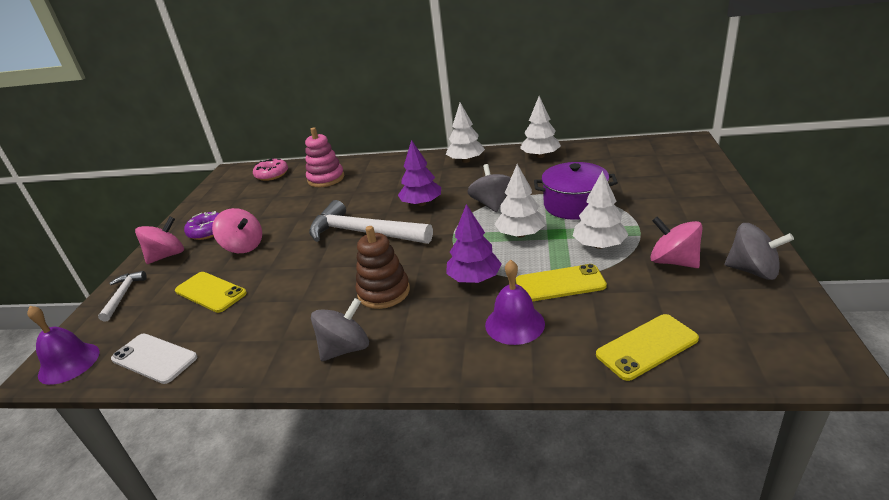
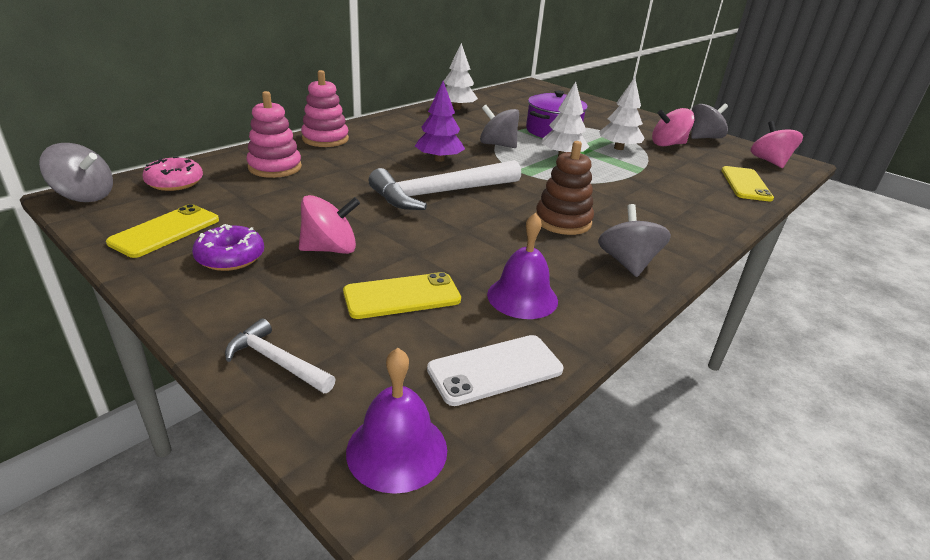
camera: 60 degrees left, 0 degrees up
pink spinning top [135,217,184,264] -> pink spinning top moved to [751,121,803,168]
white tree [446,103,485,163] -> none
purple tree [446,204,501,283] -> none
purple bell [485,260,545,345] -> purple bell moved to [487,213,558,319]
yellow phone [516,264,607,302] -> yellow phone moved to [106,204,219,258]
none -> grey spinning top [39,143,113,202]
none -> pink stacking toy [301,70,349,147]

